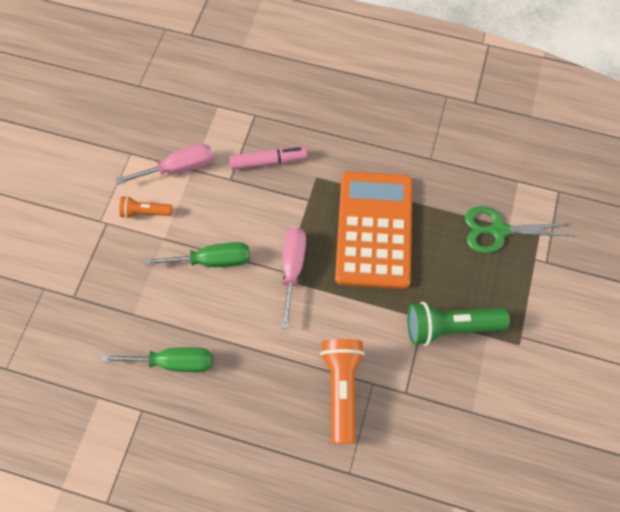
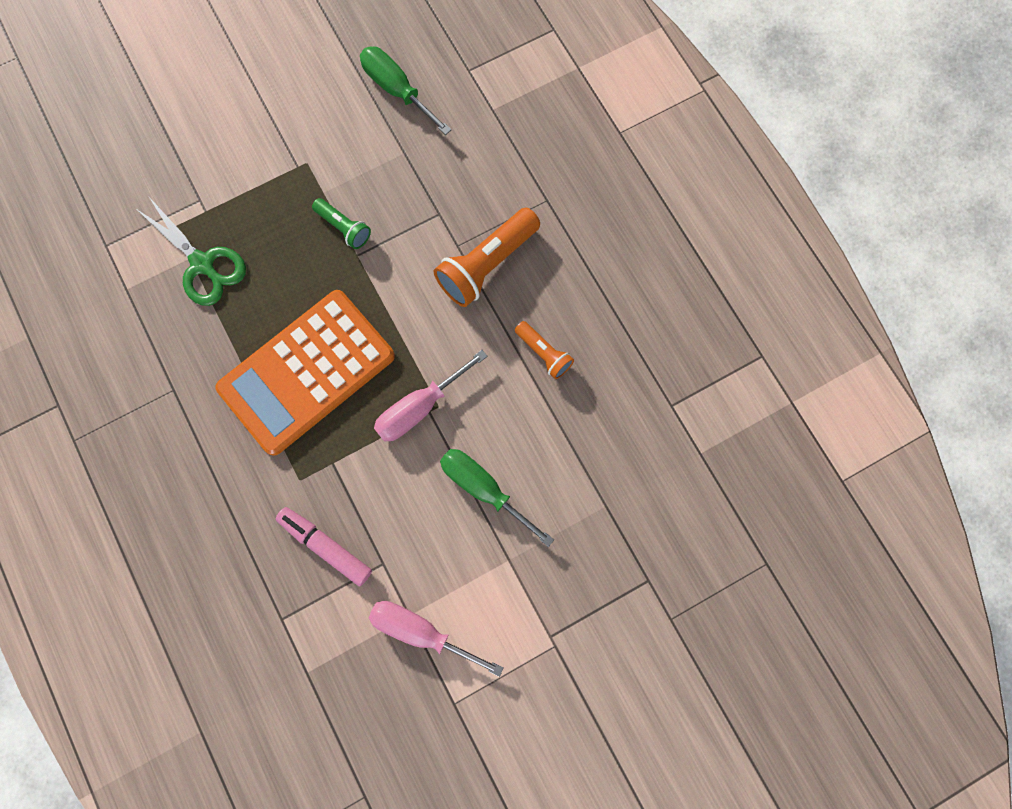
camera: 135 degrees left, 10 degrees up
green screwdriver [101,347,213,372] -> green screwdriver moved to [360,47,451,135]
orange flashlight [119,196,172,218] -> orange flashlight moved to [515,321,574,379]
green flashlight [407,302,510,346] -> green flashlight [312,198,371,249], size x0.56

